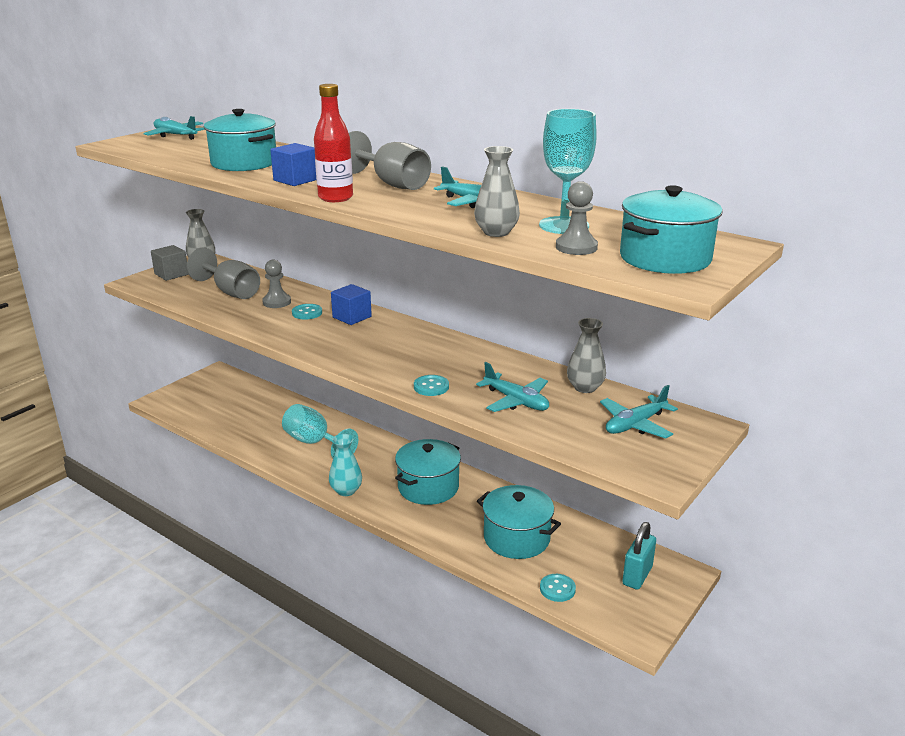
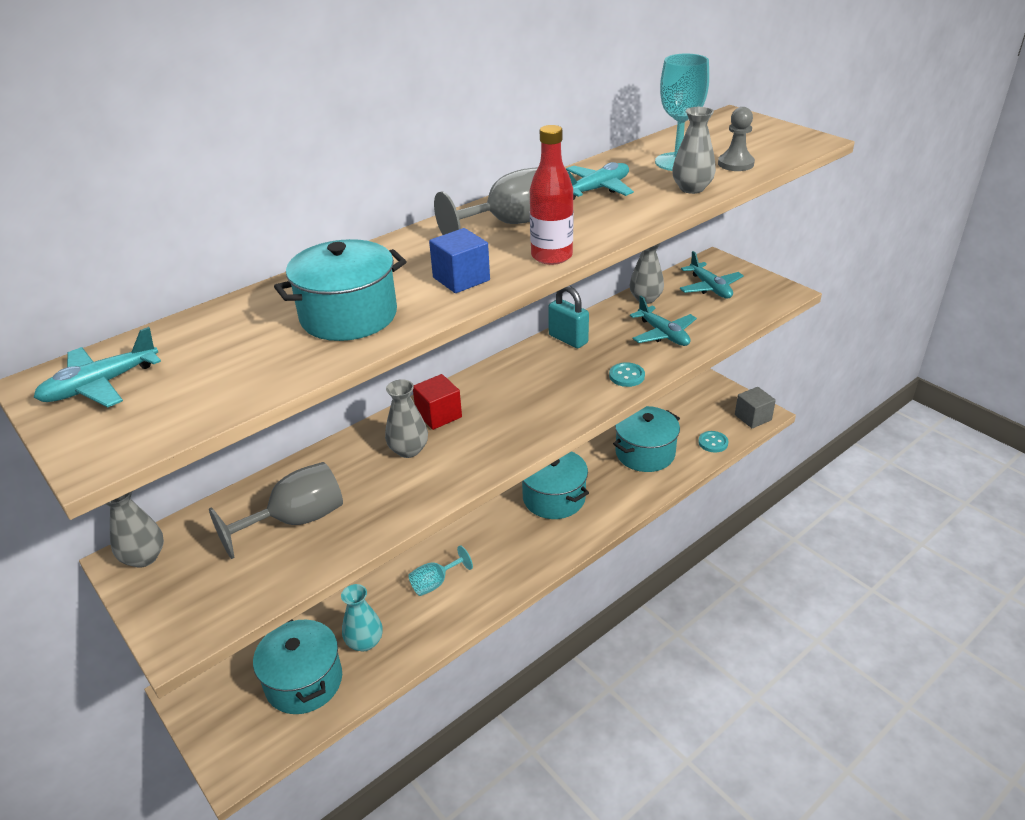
camera: 75 degrees left, 10 degrees up
grey cube [151,245,189,281] -> grey cube moved to [735,387,776,428]
grey pawn [262,260,291,308] -> none
turquoise goblet [282,404,358,458] -> turquoise goblet [409,545,473,596], size x0.63
turquoise button [292,304,322,319] -> grey vase [385,379,428,458]
turquoise vase [329,434,362,496] -> turquoise vase moved to [341,584,383,651]
blue cube [331,284,372,325] -> red cube [413,374,462,430]
turquoise plane [476,362,549,412] -> turquoise plane turned 90 degrees clockwise [630,296,697,346]
turquoise pot [620,185,723,274] -> turquoise pot moved to [253,619,342,714]
turquoise padlock [622,522,656,590] -> turquoise padlock moved to [548,286,589,348]

